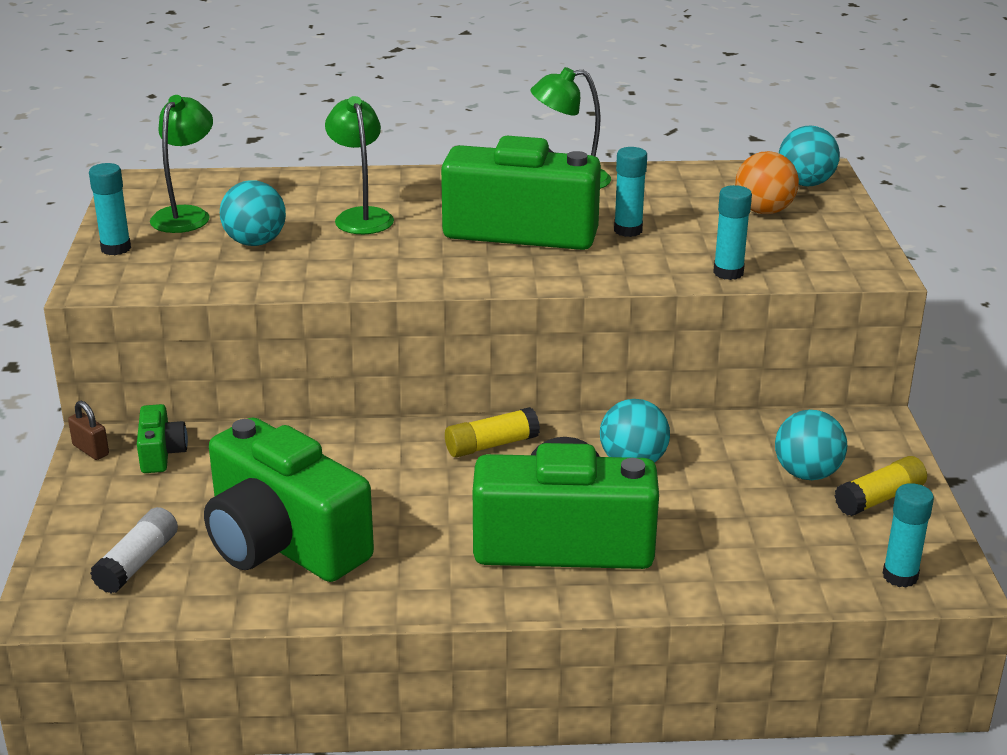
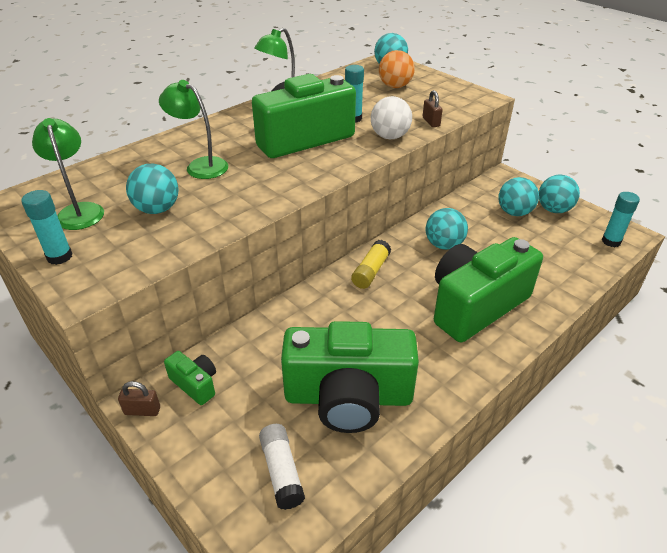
camera: 40 degrees left, 10 degrees up
turquoise glue stick [713,185,752,280] -> brown padlock [423,90,443,127]
yellow glue stick [835,456,927,516] -> turquoise ball [539,175,580,213]
none -> white ball [371,96,412,139]

